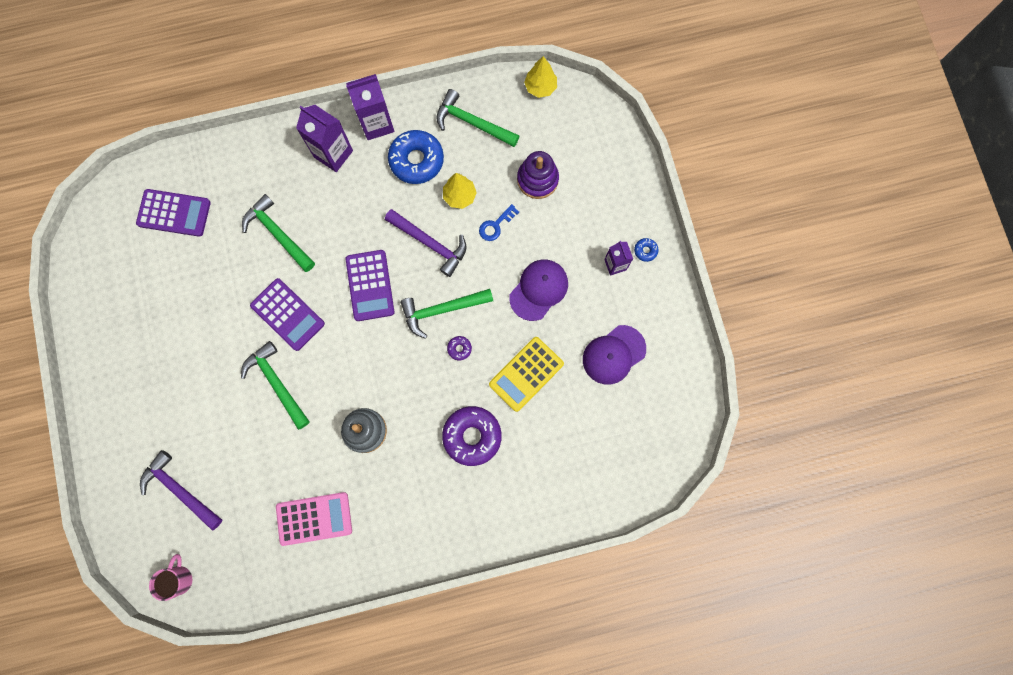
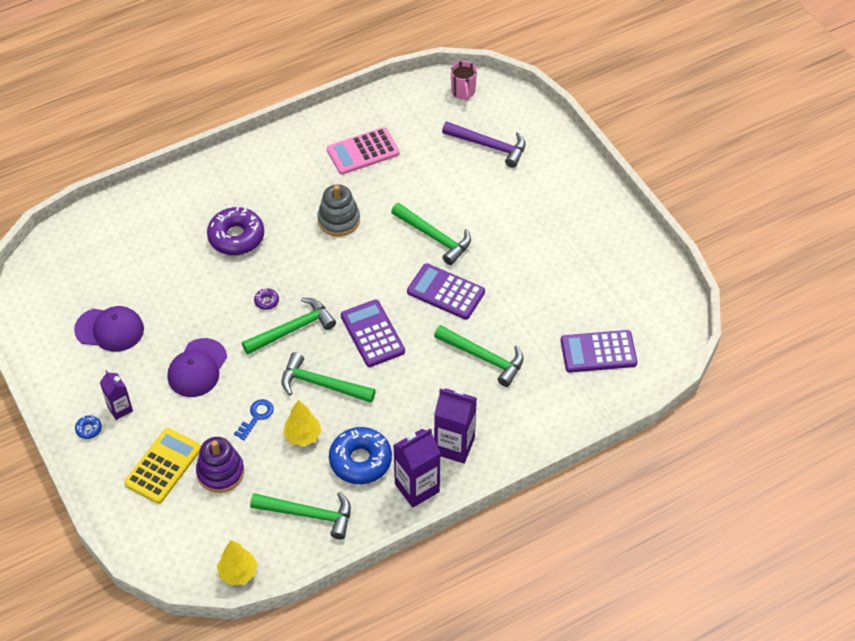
camera: 165 degrees right, 25 degrees down
purple hammer [385,209,467,277] -> green hammer [282,352,376,403]
yellow calculator [489,337,564,412] -> yellow calculator moved to [124,428,201,504]
purple cap [583,325,646,385] -> purple cap turned 60 degrees clockwise [74,306,144,352]

